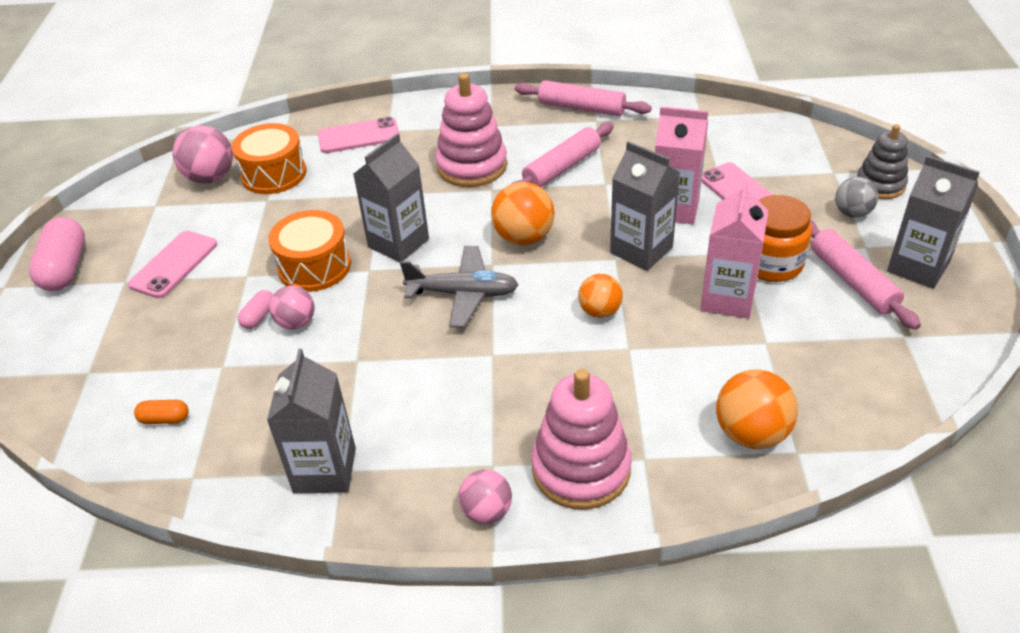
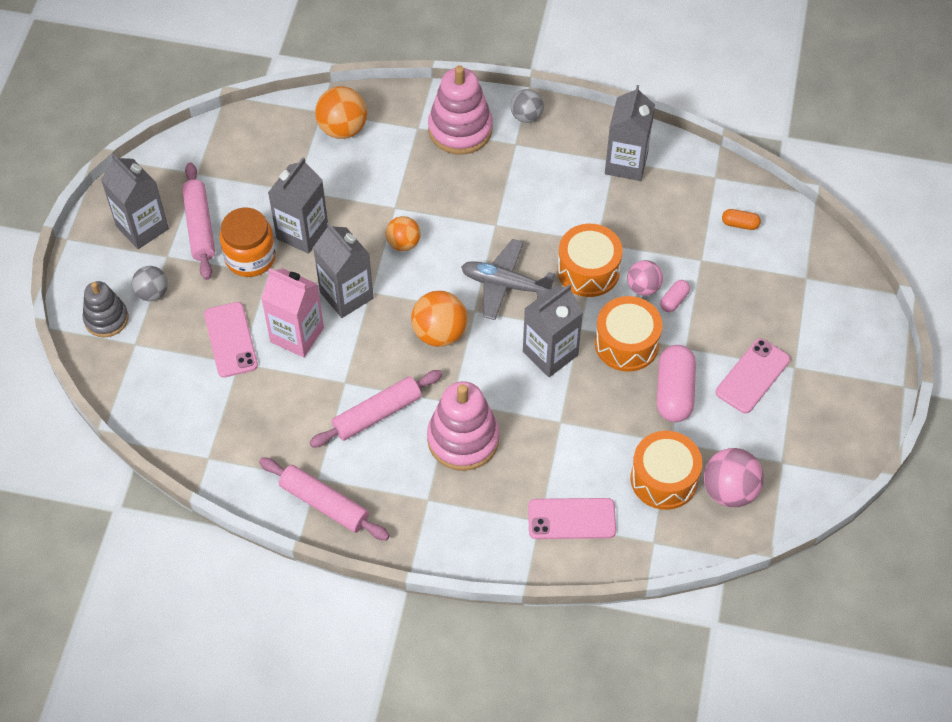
camera: 170 degrees left, 15 degrees up
pink capsule [29,217,85,291] -> pink capsule moved to [657,345,696,422]
pink ball [458,470,512,524] -> grey ball [511,89,544,123]
pink carton [700,181,769,319] -> grey carton [268,157,328,254]
none -> orange drum [557,224,623,297]

